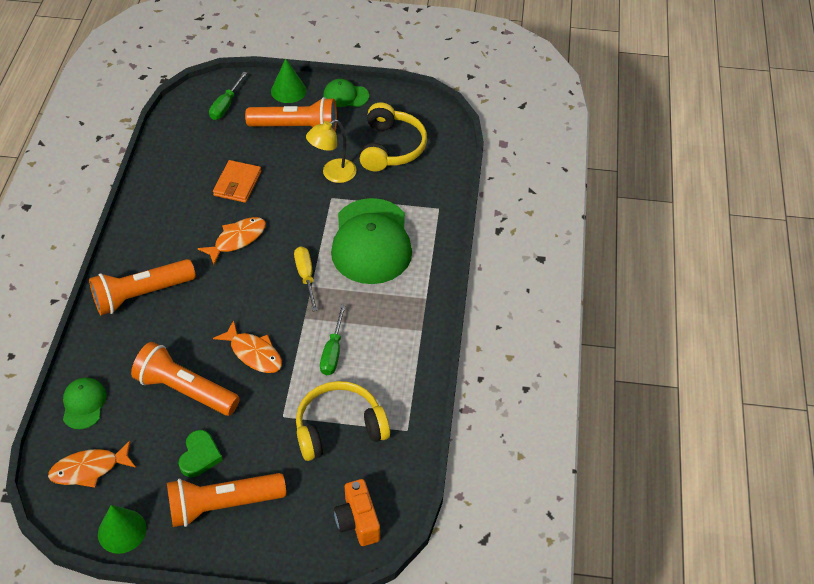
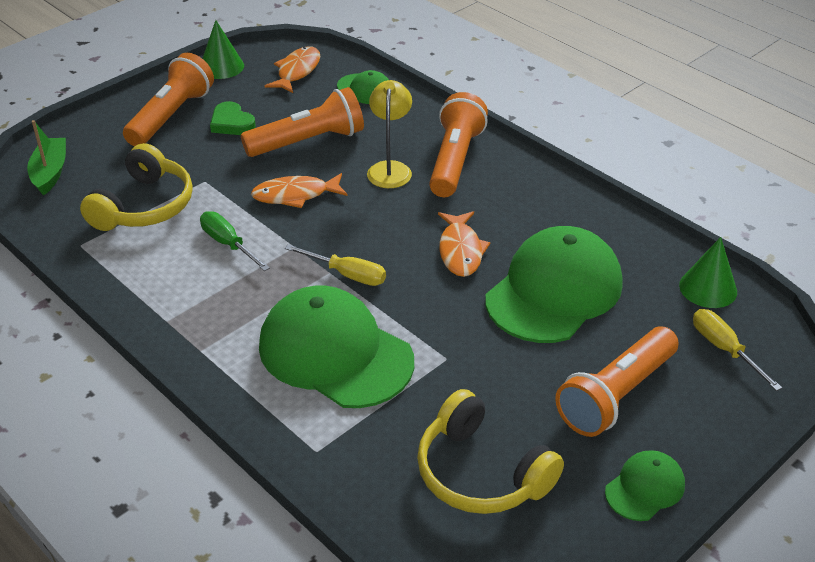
camera: 130 degrees right, 10 degrees down
green screwdriver [209,72,247,120] -> yellow screwdriver [693,309,782,391]
orange wallet [213,160,261,203] -> green cap [485,226,623,343]
green cone [271,58,307,103] -> green cone moved to [679,237,737,308]
yellow lamp [306,119,357,183] -> yellow lamp moved to [367,80,412,188]
orange camera [334,479,380,546] -> green boat [27,120,66,195]

